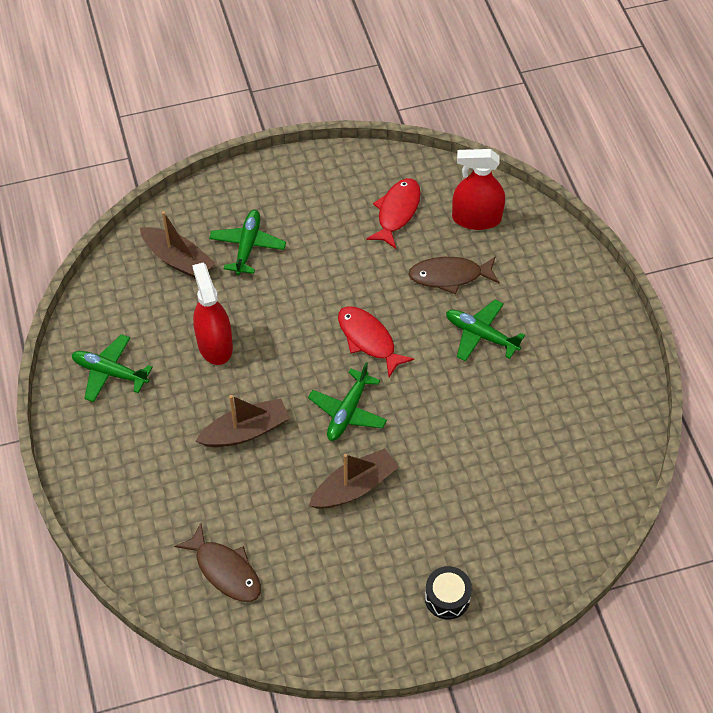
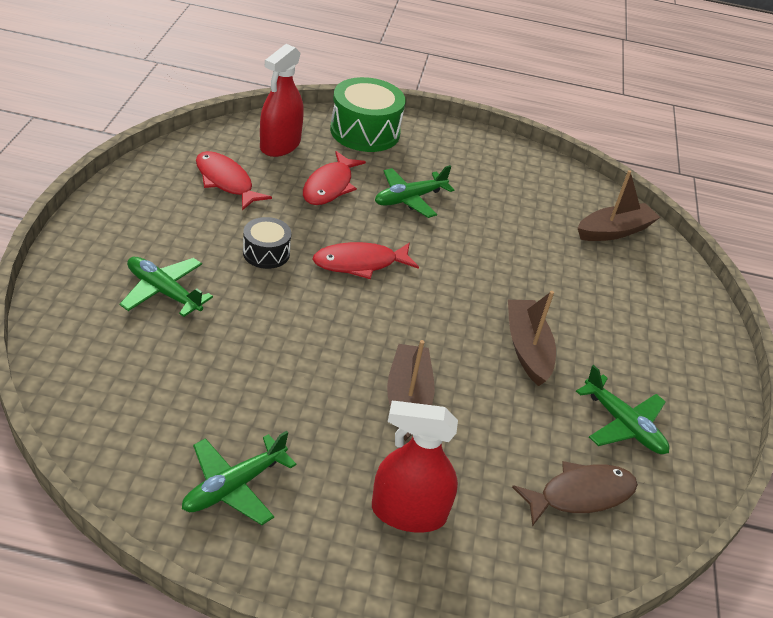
camera: 70 degrees left, 15 degrees down
brown boat [140,211,215,279] -> brown boat moved to [578,170,660,241]
red spray bottle [192,263,233,365] -> red spray bottle moved to [372,401,458,532]
green plane [308,362,387,441] -> green plane moved to [576,365,669,454]
brown fish [409,256,500,294] -> red fish [303,151,366,205]
black drum [425,566,472,620] -> black drum moved to [243,217,291,269]
none -> green drum [330,77,405,152]

